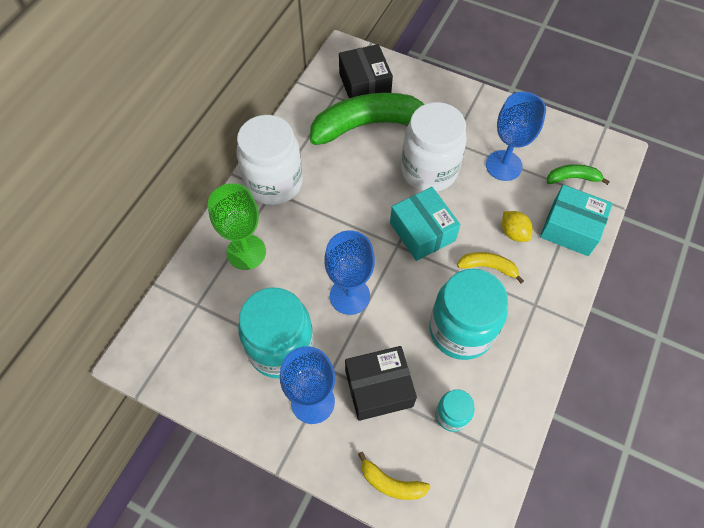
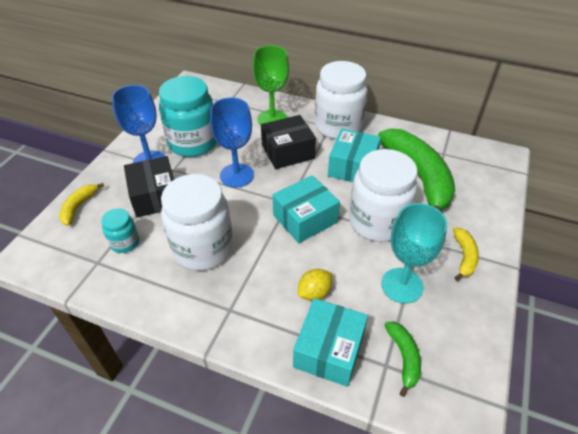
camera: 85 degrees right, 15 degrees down
black box [339,44,393,98] -> black box moved to [261,115,316,169]
turquoise jar [429,269,508,360] -> white jar [161,174,233,271]
yellow banana [457,252,524,283] -> yellow banana moved to [453,227,479,281]
blue goblet [486,92,546,181] -> turquoise goblet [381,203,447,304]
none -> turquoise box [328,129,381,182]

